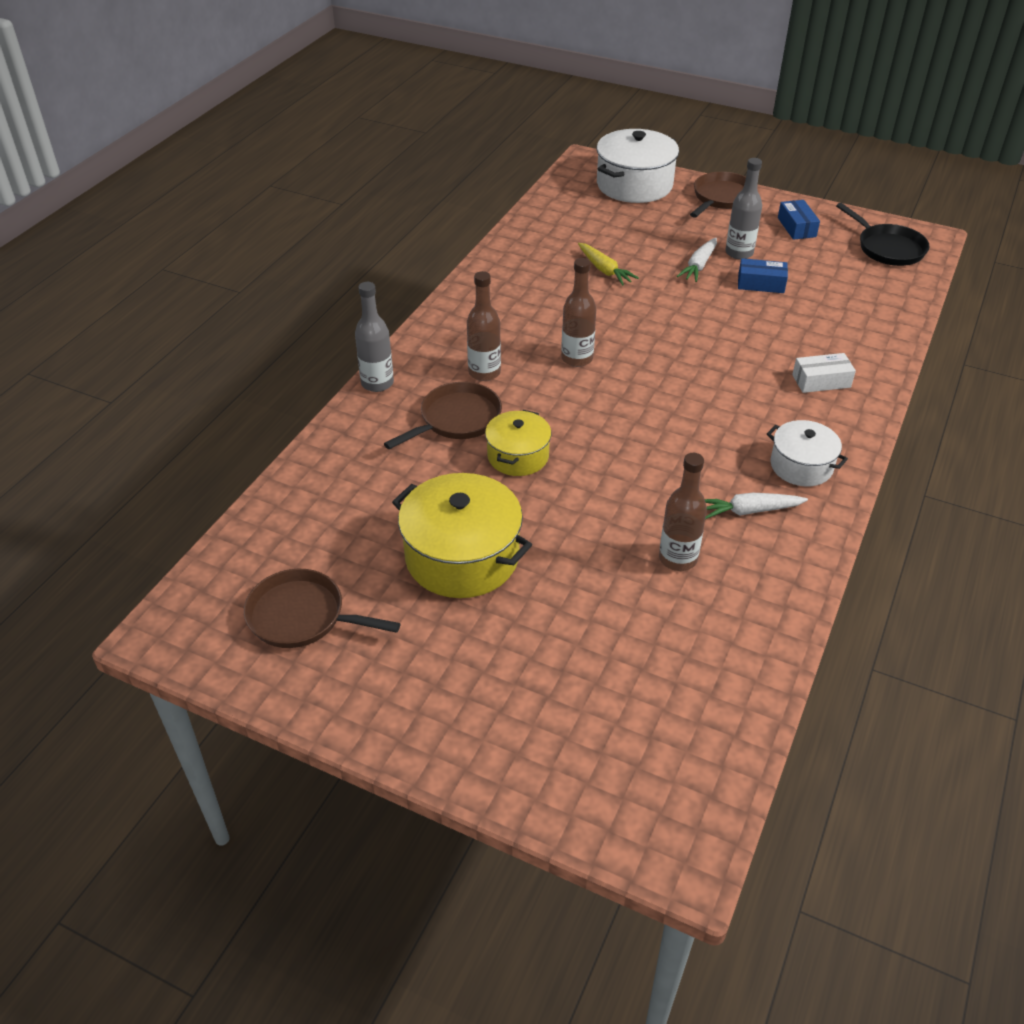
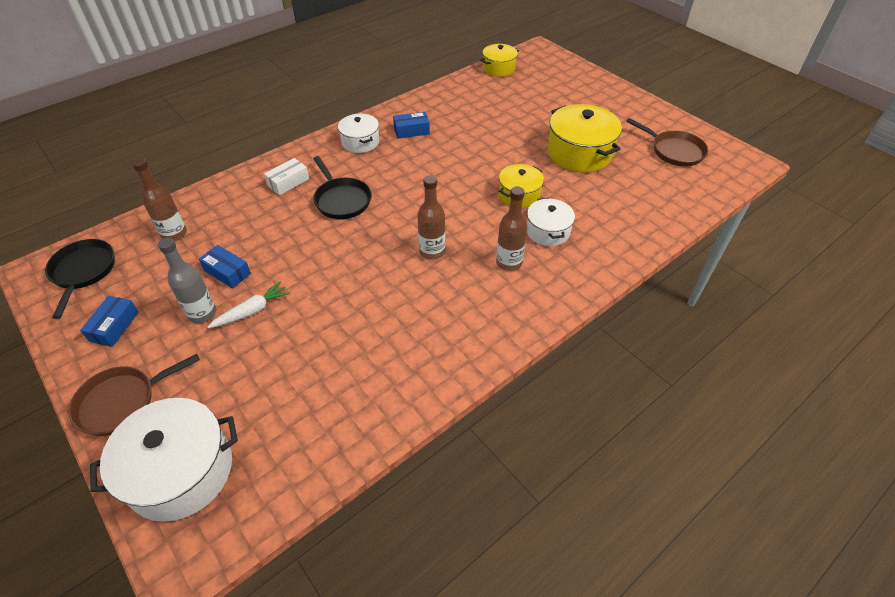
camera: 155 degrees left, 5 degrees up
grey bottle [355,282,394,392] -> none
brown pan [384,382,502,449] -> white pot [527,198,575,246]
yellow carrot [578,243,639,286] -> none
brown bottle [659,453,707,571] -> brown bottle moved to [132,158,187,241]
white carrot [705,493,808,519] -> blue box [393,112,430,139]
white box [792,353,856,393] -> white box turned 60 degrees counterclockwise [264,158,309,195]
none -> black pan [313,156,371,219]
none -> yellow pot [480,44,519,77]

